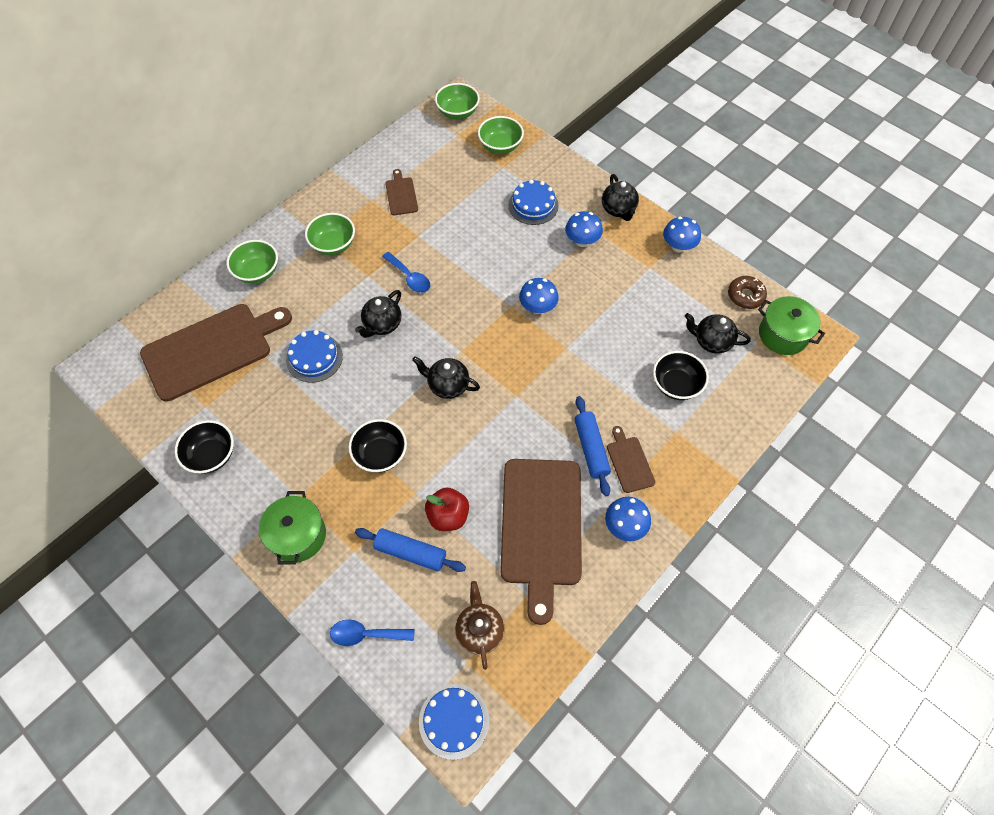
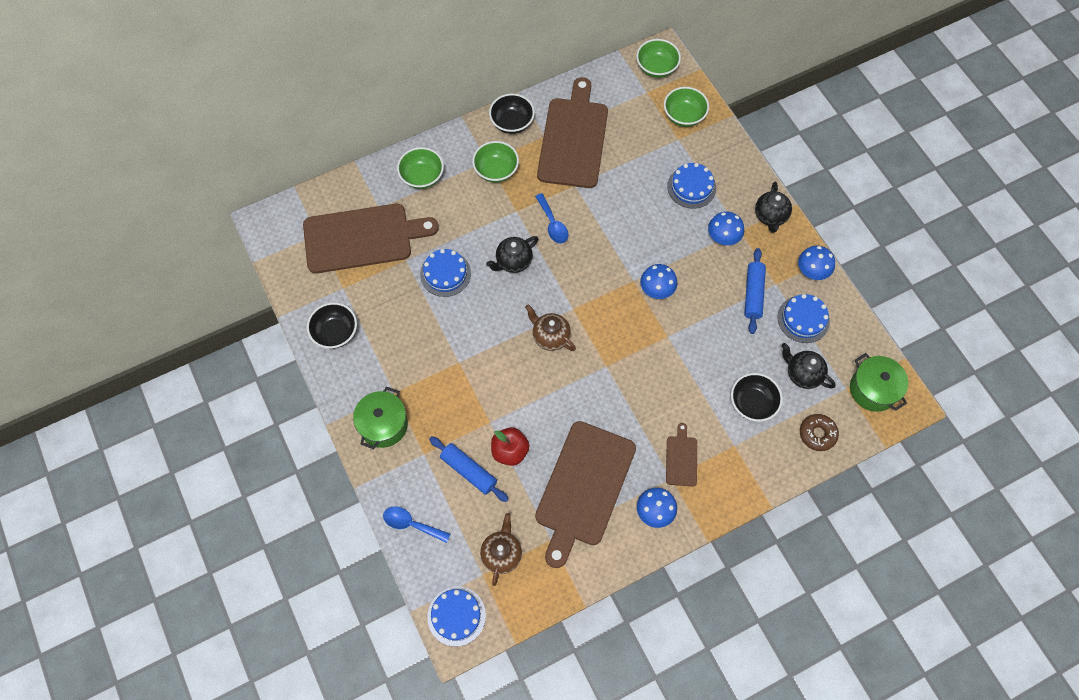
camera: 20 degrees right, 5 degrees up
black bowl [349,419,407,473] -> black bowl moved to [489,93,535,134]
brown cutting board [385,169,418,215] -> brown cutting board [537,77,608,188], size x2.26
black teapot [412,356,480,399] -> brown teapot [525,304,576,351]
blue rolling pin [574,396,611,496] -> blue rolling pin moved to [744,248,766,334]
brown donut [728,276,767,309] -> brown donut moved to [800,414,839,451]
none -> blue cake [778,294,830,343]

